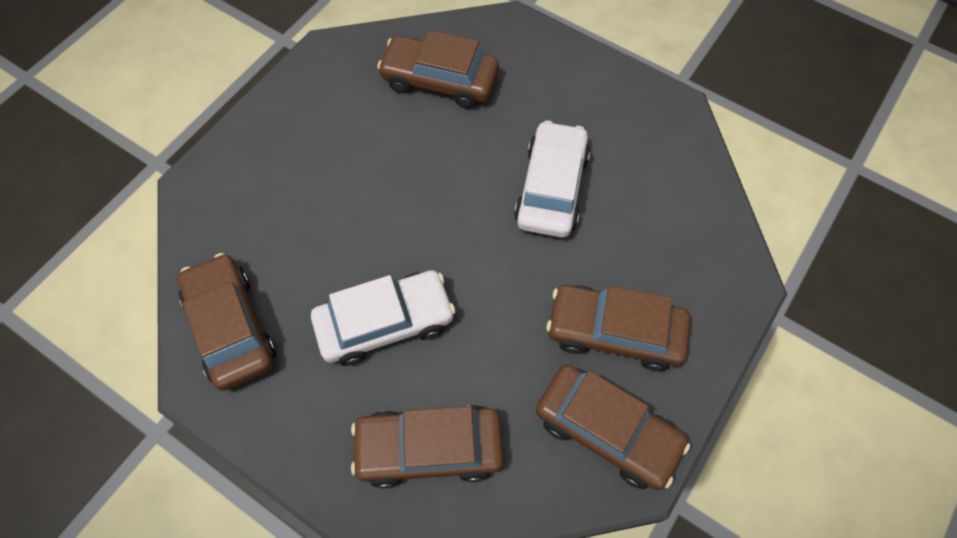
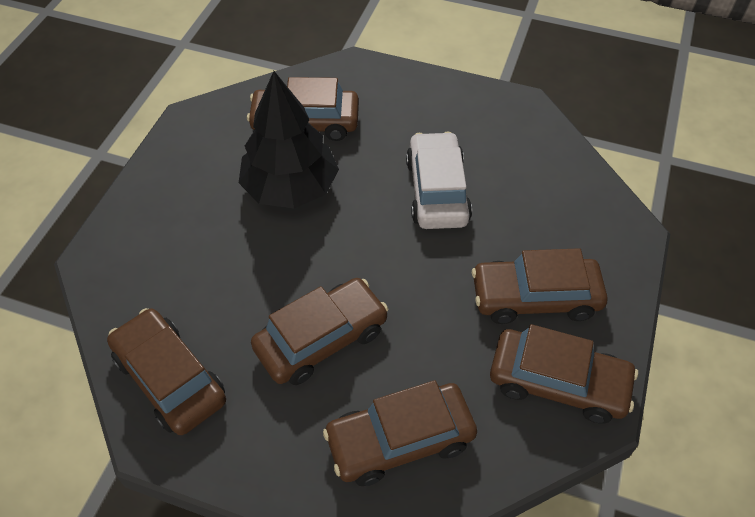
camera: 15 degrees left, 10 degrees down
white car [311,270,456,366] -> brown car [251,278,388,385]
none -> black tree [239,71,339,209]

